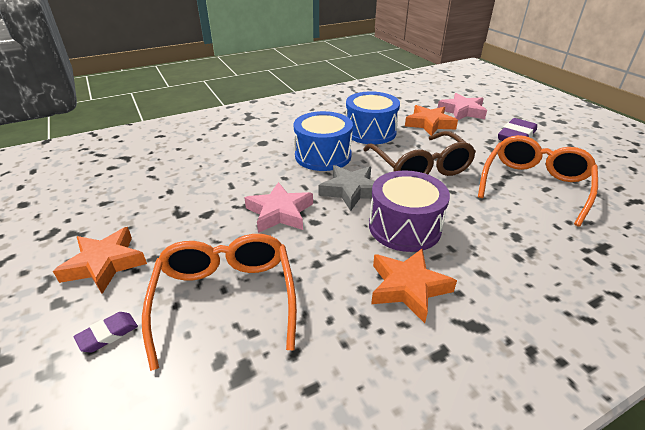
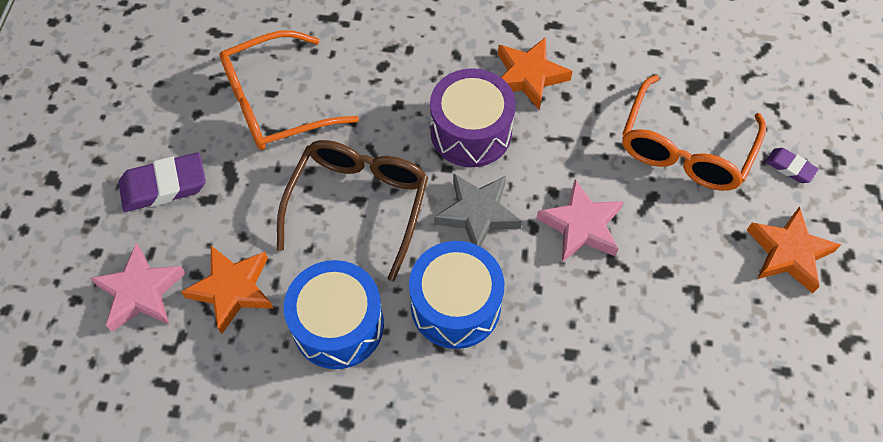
camera: 145 degrees left, 25 degrees up
purple eraser [74,312,138,352] -> purple eraser turned 45 degrees clockwise [765,148,819,183]

